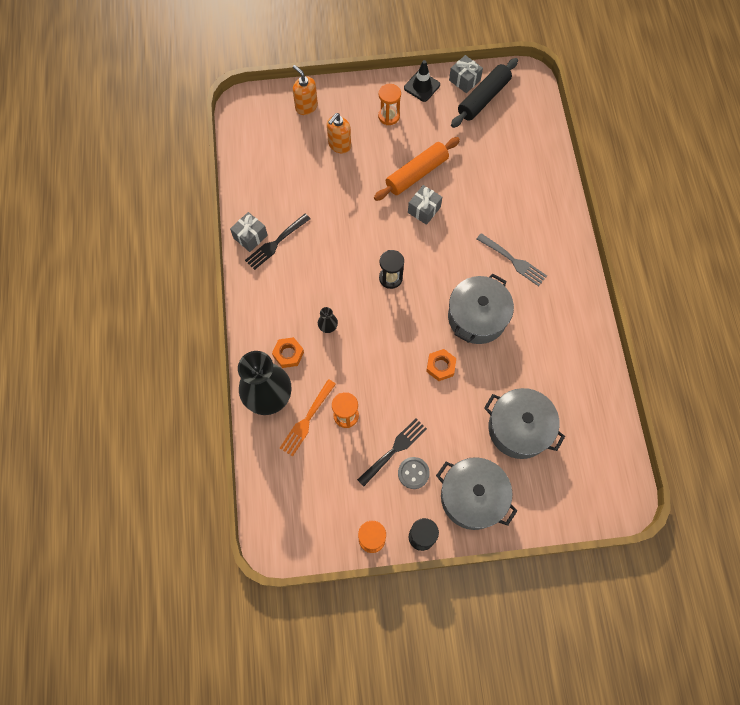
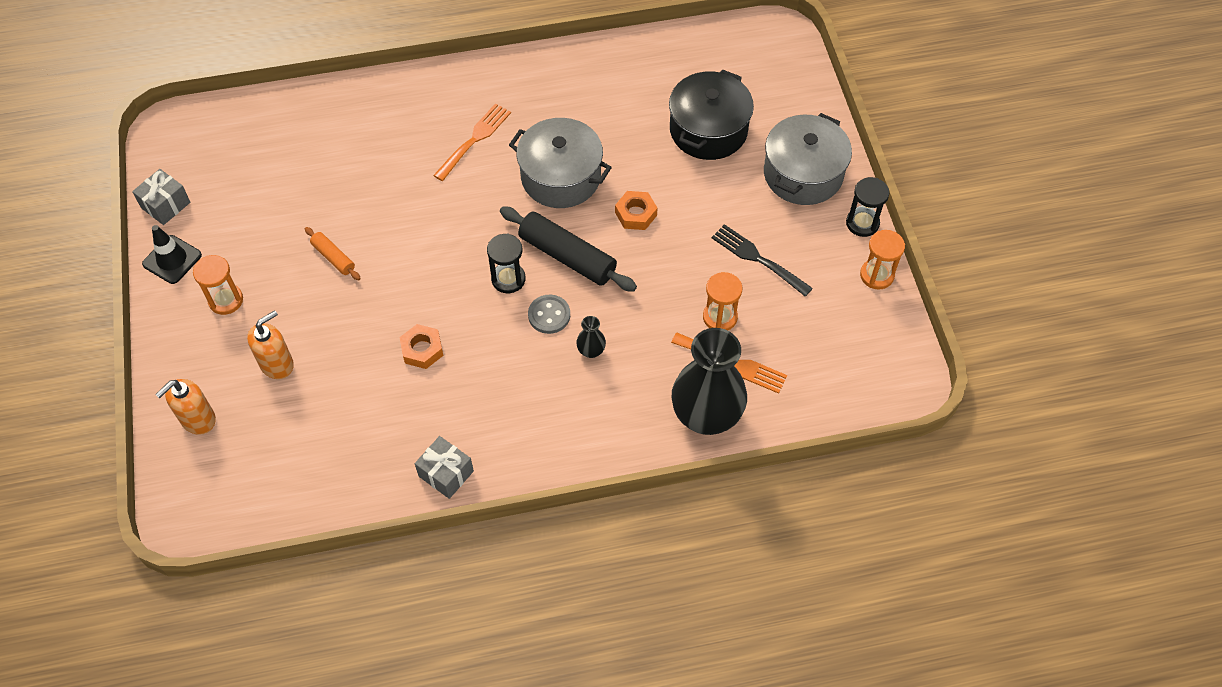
camera: 95 degrees left, 10 degrees down
black fork [245,213,311,270] -> none
orange nut [272,337,304,368] -> orange nut moved to [399,324,444,369]
orange soap dispenser [327,113,351,153] -> orange soap dispenser turned 75 degrees counterclockwise [247,310,294,379]
orange rolling pin [374,137,460,201] -> orange rolling pin [305,227,361,281], size x0.52
grey button [398,457,430,489] -> grey button moved to [528,295,570,334]
grey gift [408,185,442,225] -> none
black rolling pin [451,58,518,128] -> black rolling pin moved to [500,206,637,292]
grey fork [477,233,547,286] -> orange fork [433,103,511,181]
grey pot [484,388,565,459] -> black pot [669,69,754,160]

